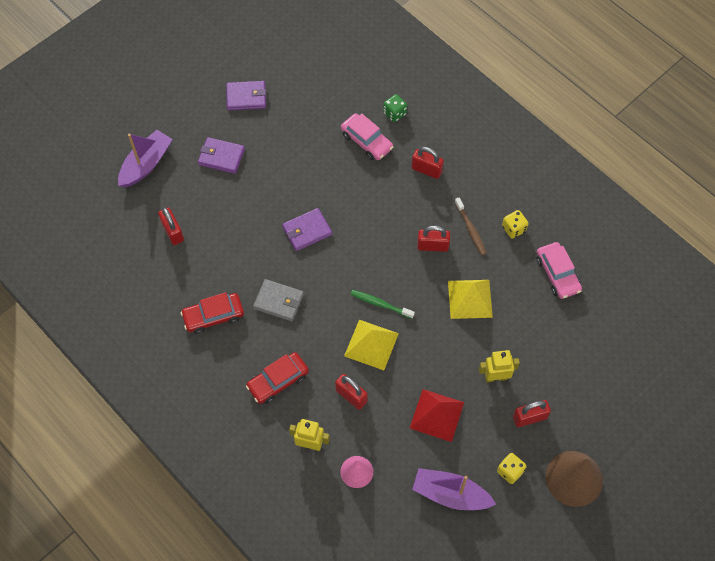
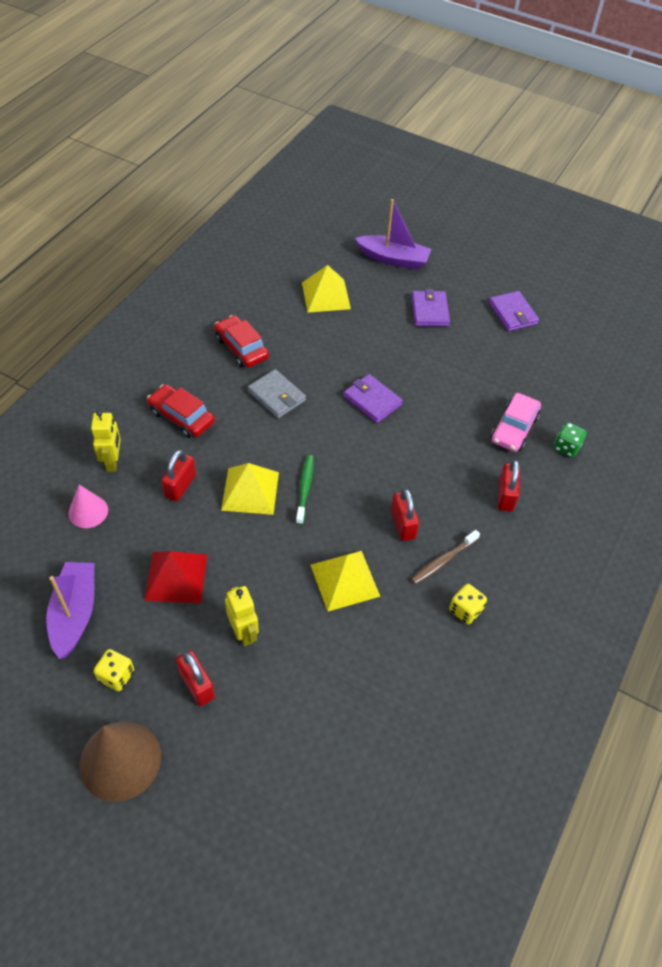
camera: 70 degrees right, 10 degrees down
red padlock [158,207,184,245] -> yellow pyramid [302,265,351,313]
grey wallet [253,279,304,321] -> grey wallet turned 45 degrees counterclockwise [247,369,306,418]
pink car [537,242,582,299] -> none

